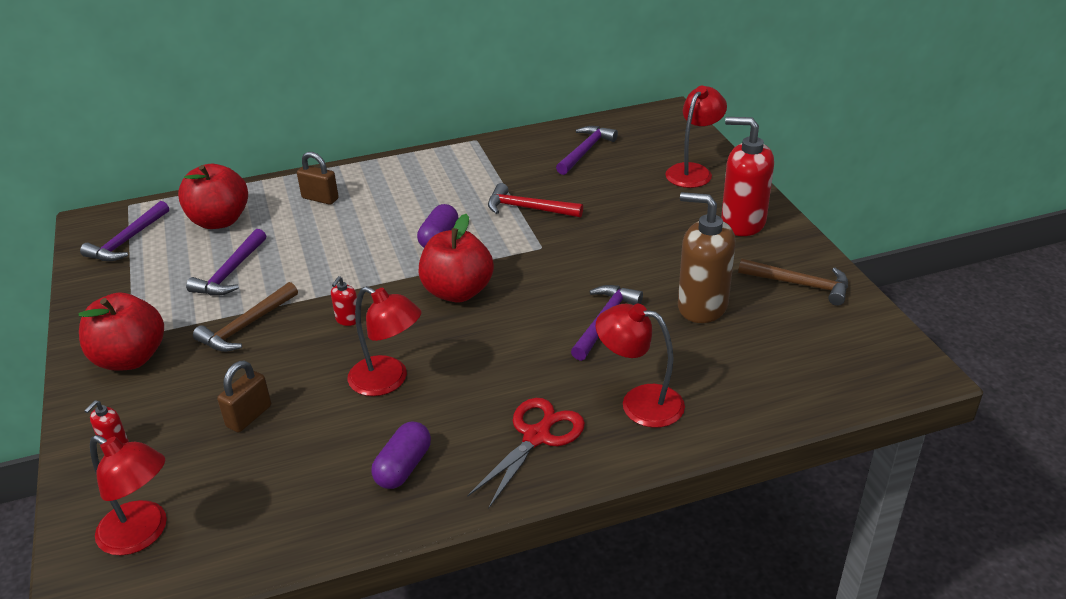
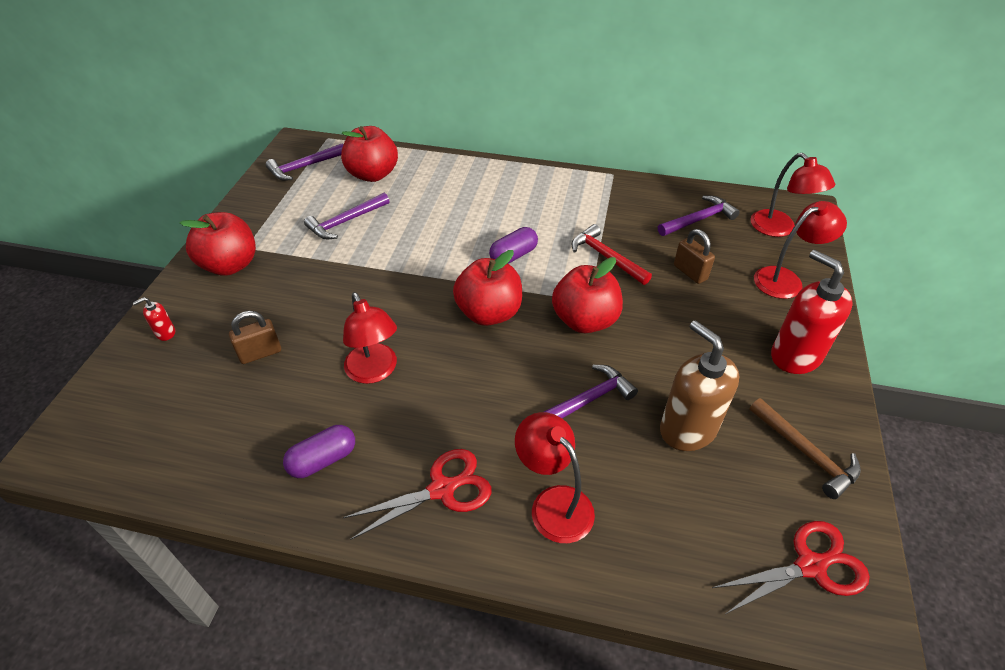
camera: 30 degrees right, 10 degrees up
red lamp [90,435,167,555] -> red lamp moved to [750,153,835,237]
brown hammer [193,282,298,352] -> none
brown padlock [297,152,339,205] -> brown padlock moved to [674,229,715,284]
red soap dispenser [331,276,357,326] -> none
none -> red apple [552,257,623,333]
none -> red scissors [712,521,870,614]

